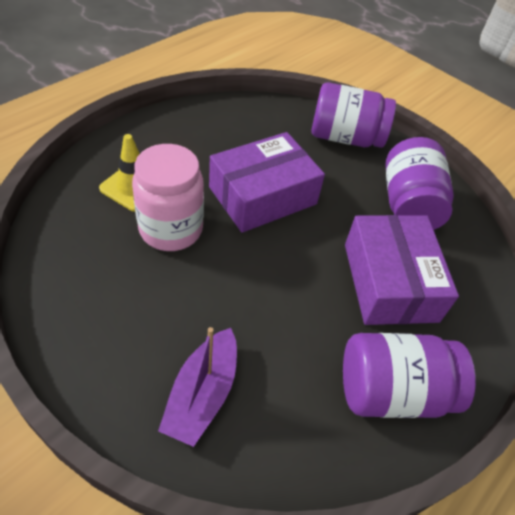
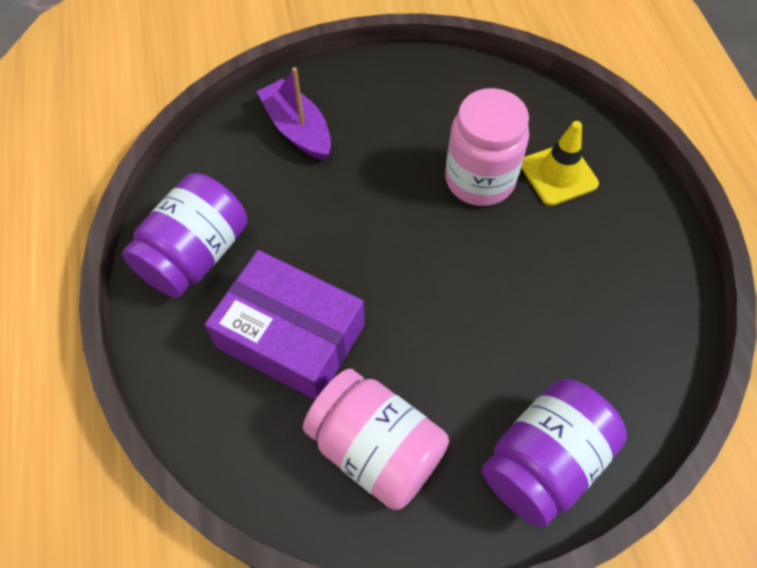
camera: 130 degrees right, 10 degrees up
purple box [209,132,325,233] -> none
purple jar [385,137,454,230] -> pink jar [303,369,449,510]

